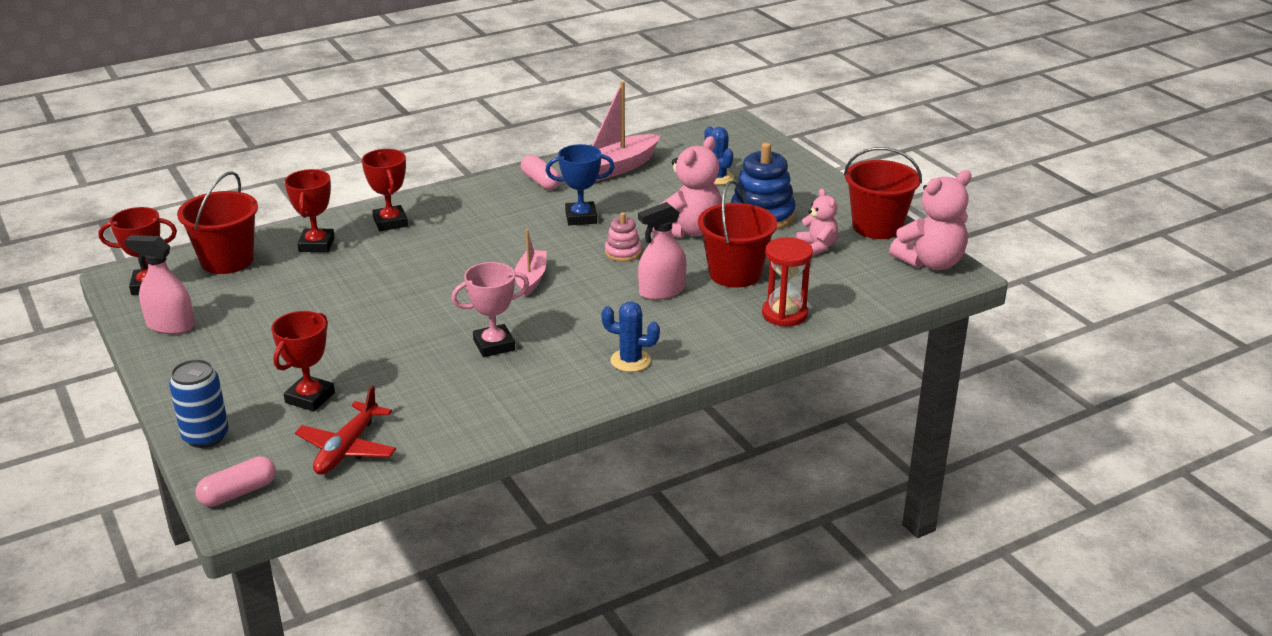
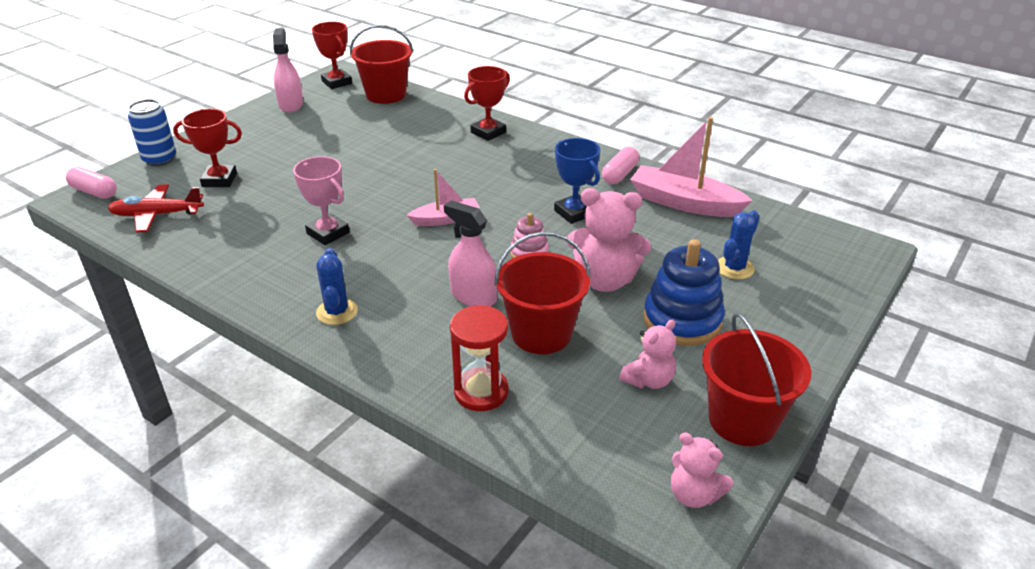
camera: 65 degrees right, 5 degrees up
red trophy [284,169,335,252] -> none
pink teddy bear [889,170,972,270] -> pink teddy bear [671,433,733,508], size x0.59

